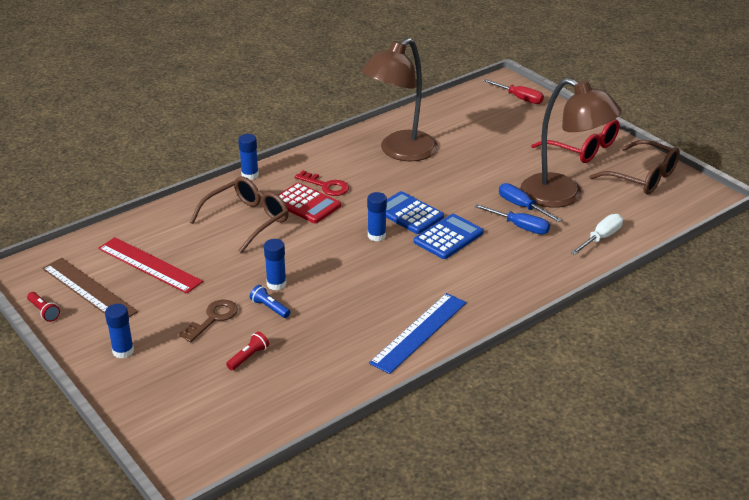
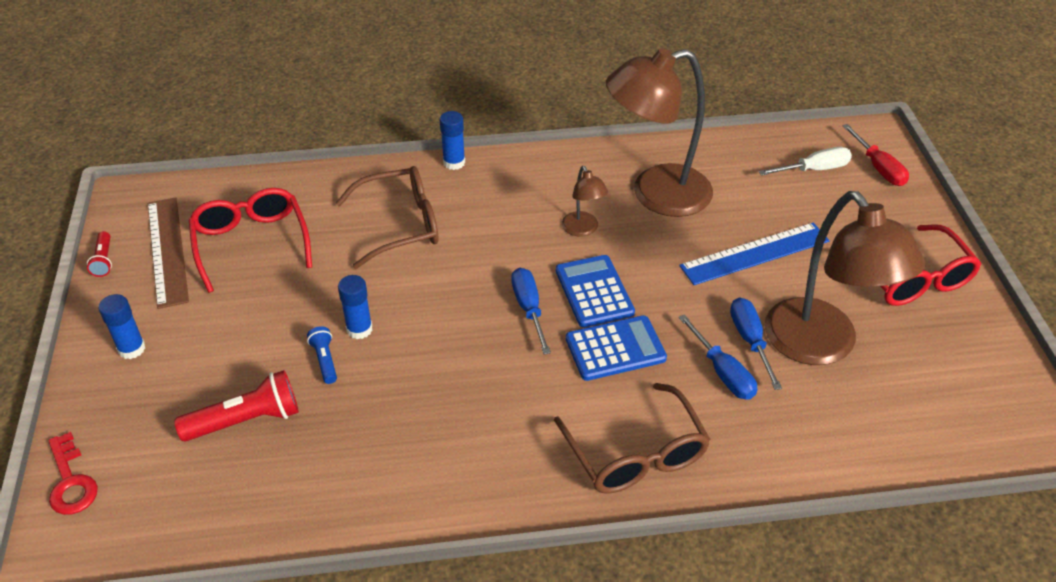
camera: 30 degrees right, 10 degrees up
red ruler [98,237,203,294] -> red glasses [189,188,312,293]
brown key [179,300,238,342] -> none
red flashlight [226,332,269,370] -> red flashlight [174,370,299,442], size x1.84
red calculator [278,183,341,223] -> none
red key [295,170,349,196] -> red key moved to [48,432,98,515]
blue glue stick [367,192,387,241] -> blue screwdriver [511,268,551,355]
blue ruler [369,293,466,374] -> blue ruler moved to [679,223,830,285]
white screwdriver [571,214,623,255] -> white screwdriver moved to [759,147,852,176]
brown glasses [589,140,680,194] -> brown glasses moved to [554,383,711,494]
none -> brown lamp [562,166,608,237]

